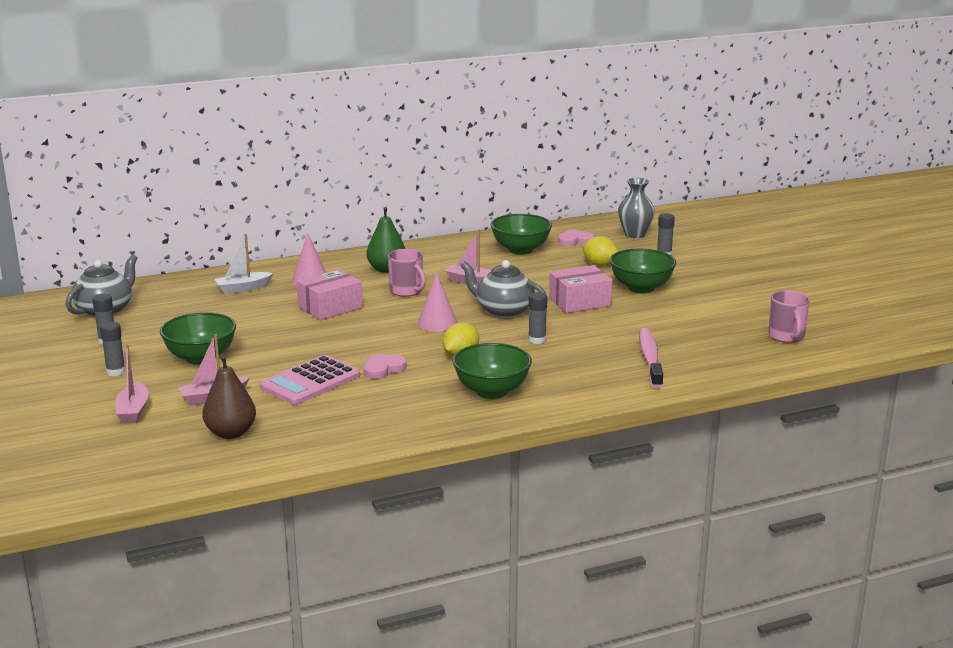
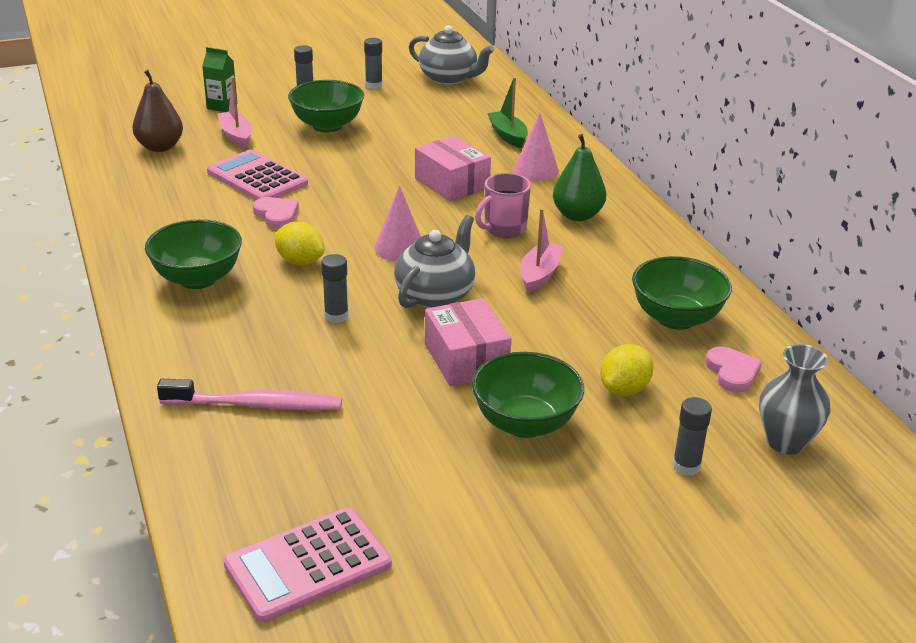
camera: 90 degrees right, 10 degrees up
pink boat [115,344,149,424] -> green carton [202,47,237,112]
white boat [215,234,273,294] -> green boat [487,77,528,148]
pink mug [768,290,810,343] -> pink calculator [224,507,392,623]

